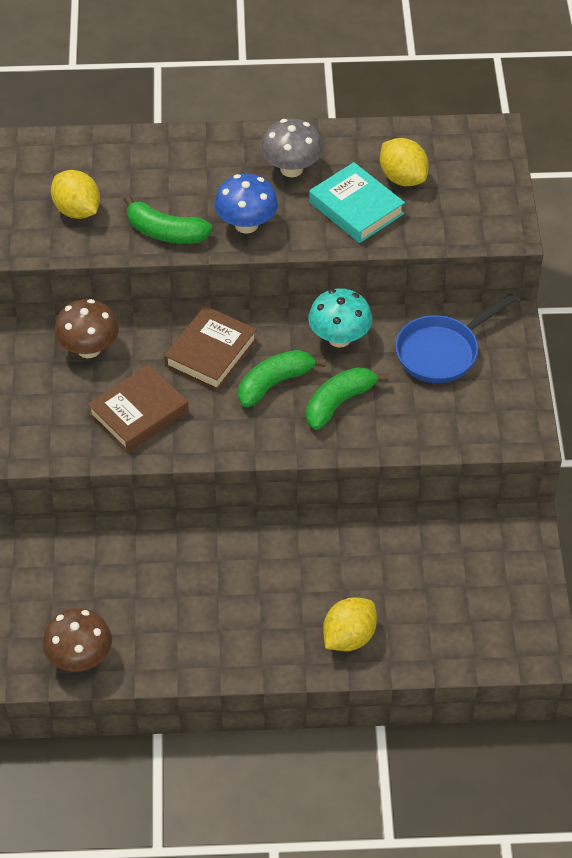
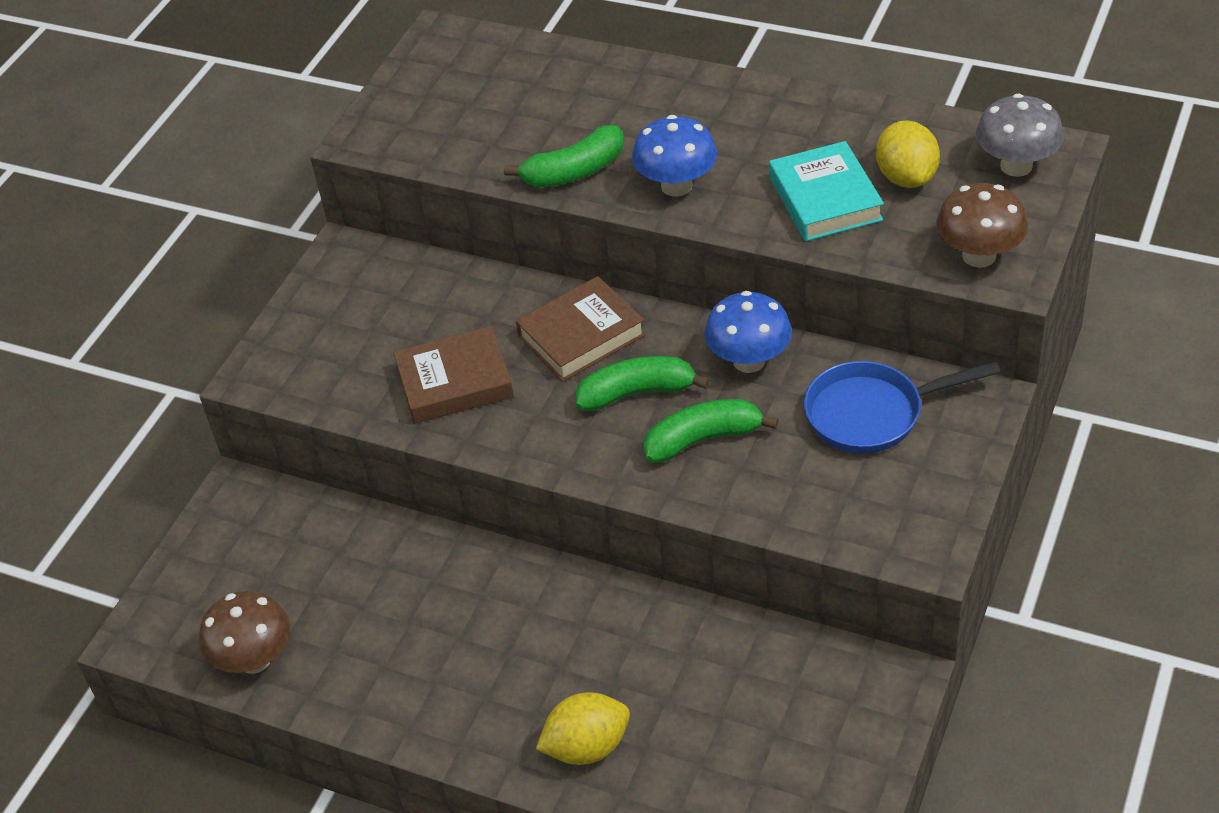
camera: 30 degrees right, 5 degrees down
yellow lemon [51,170,100,219] -> none
brown mushroom [54,299,119,358] -> brown mushroom moved to [936,183,1028,268]
green banana [124,195,213,244] -> green banana turned 75 degrees counterclockwise [504,125,624,188]
grey mushroom [261,119,323,177] -> grey mushroom moved to [976,94,1064,177]
turquoise mushroom [308,288,372,347] -> blue mushroom [705,291,792,373]

